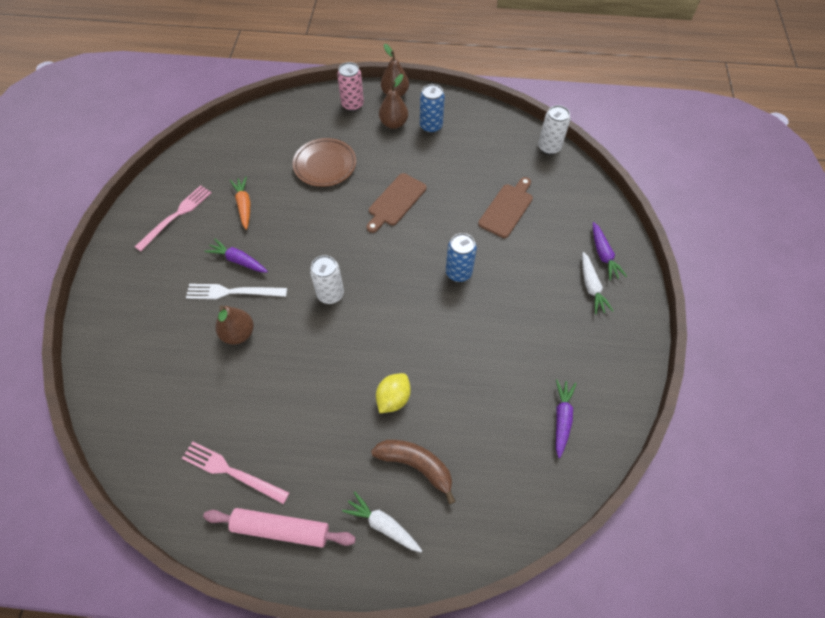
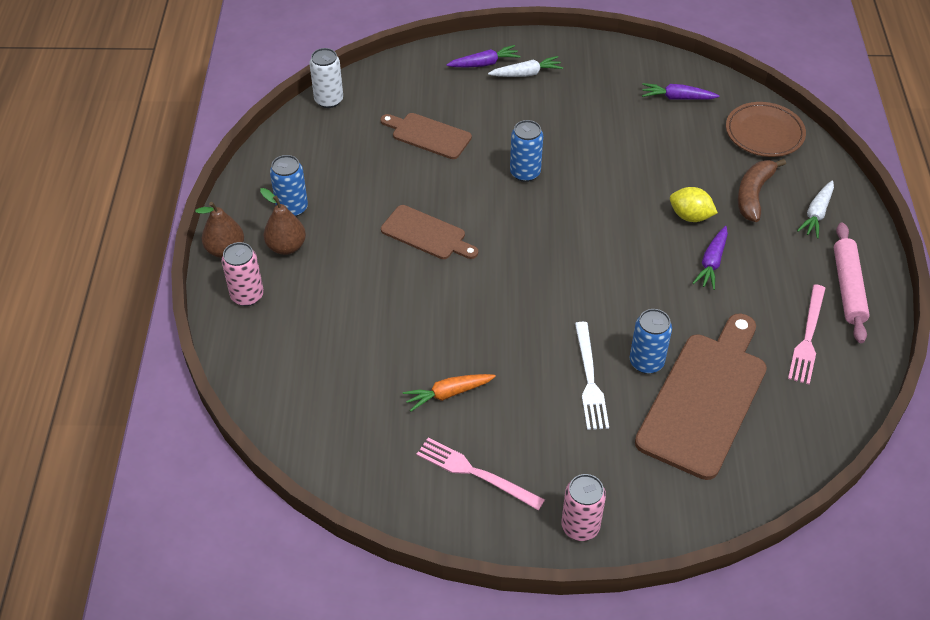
camera: 95 degrees left, 10 degrees down
purple carrot [204,239,268,273] -> purple carrot moved to [693,226,728,290]
brown pear [215,305,254,345] -> blue can [630,309,672,374]
brown plate [293,138,356,187] -> brown plate moved to [726,102,806,157]
white can [310,255,344,304] -> none
none -> pink can [561,474,606,541]
none -> brown cutting board [635,313,767,480]

